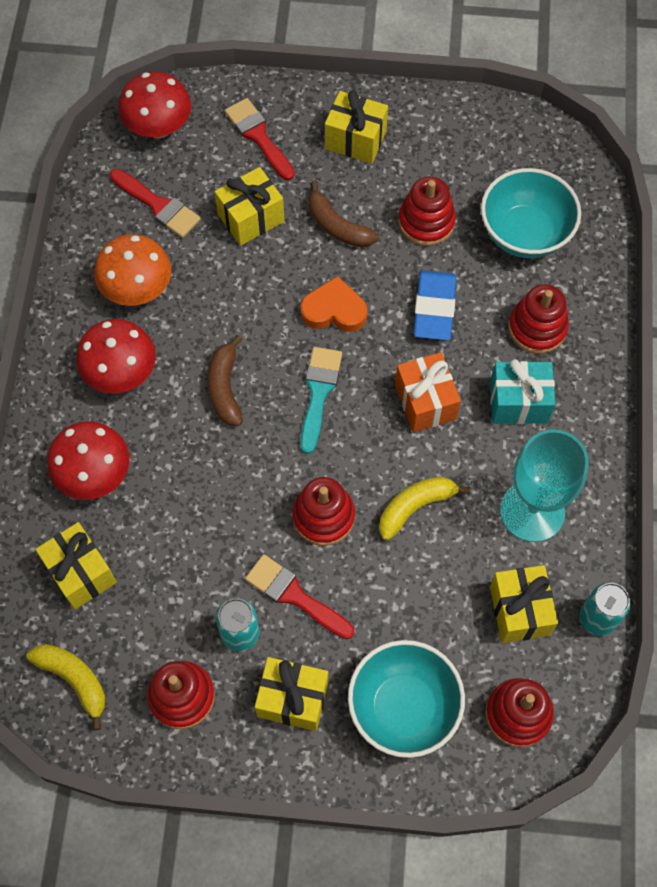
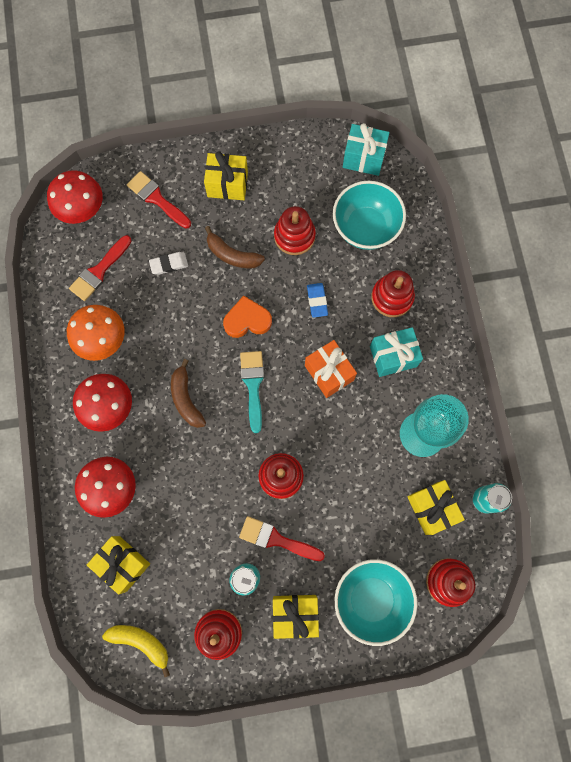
camera: 15 degrees left, 10 degrees up
red brush [110,169,201,238] -> red brush turned 105 degrees clockwise [69,235,132,301]
yellow gift [215,167,285,246] -> white eraser [149,252,188,275]
yellow banana [379,477,470,540] -> none
blue eraser [413,270,456,340] -> blue eraser [307,283,328,318], size x0.61
none -> turquoise gift [343,123,389,176]

